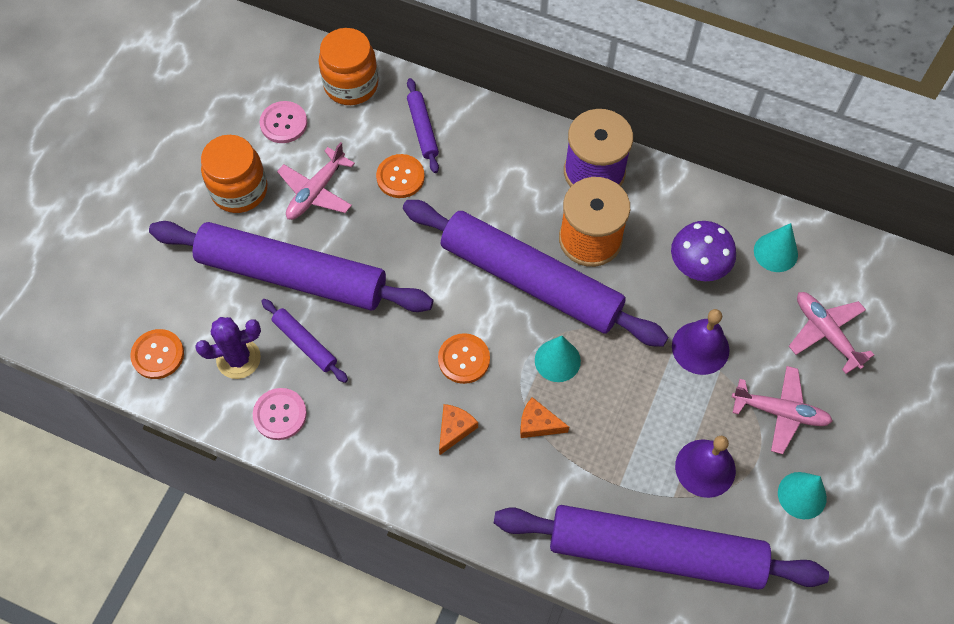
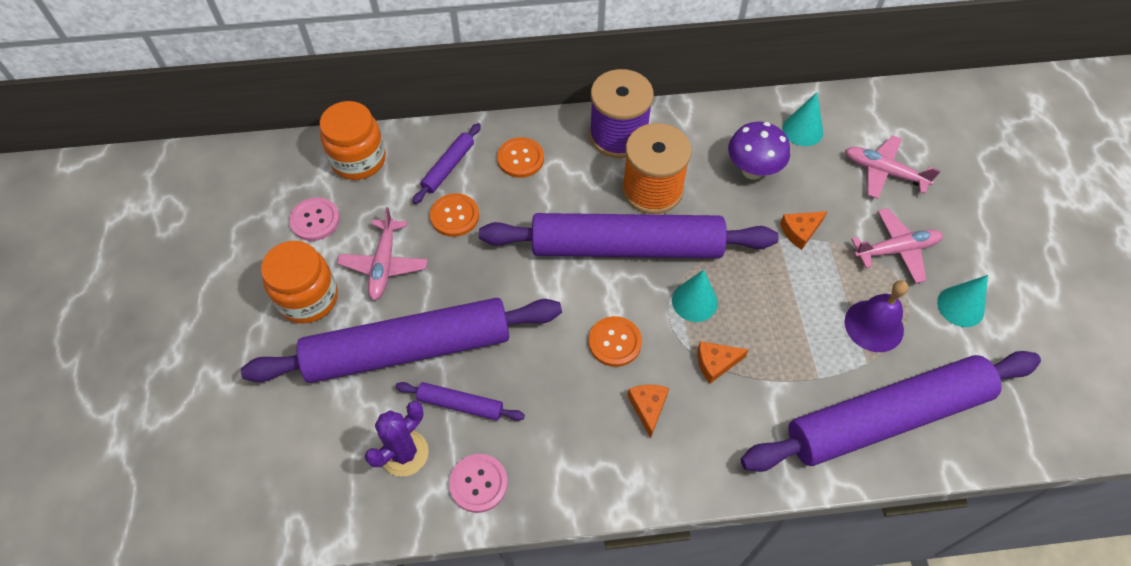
camera: 30 degrees left, 5 degrees down
orange button [130,329,184,379] -> orange button moved to [497,137,544,178]
purple rolling pin [407,78,439,173] -> purple rolling pin turned 75 degrees clockwise [412,123,481,204]
purple bell [672,309,729,375] -> orange cheese [780,211,827,250]

